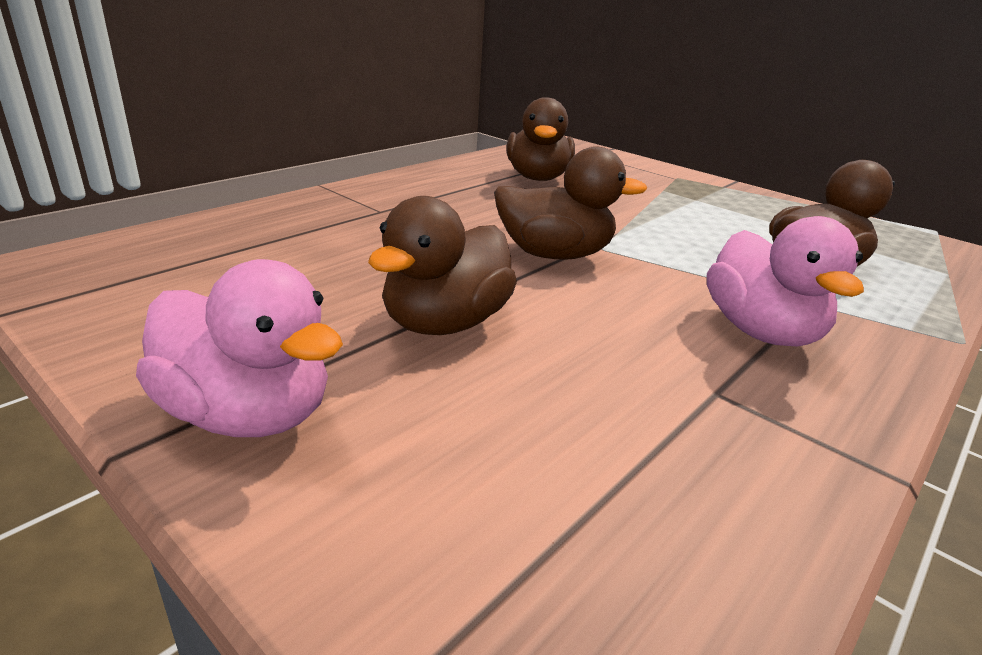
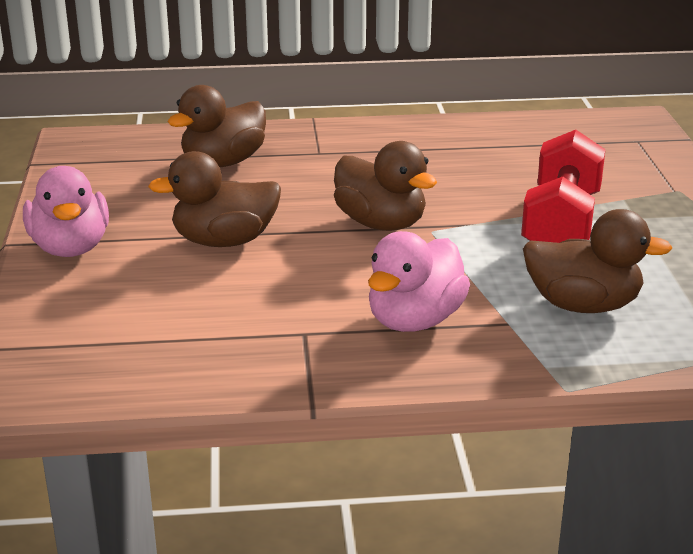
camera: 45 degrees right, 0 degrees up
brown duck [506,97,575,181] -> brown duck moved to [168,85,266,167]
none -> red dumbbell [521,130,606,243]

